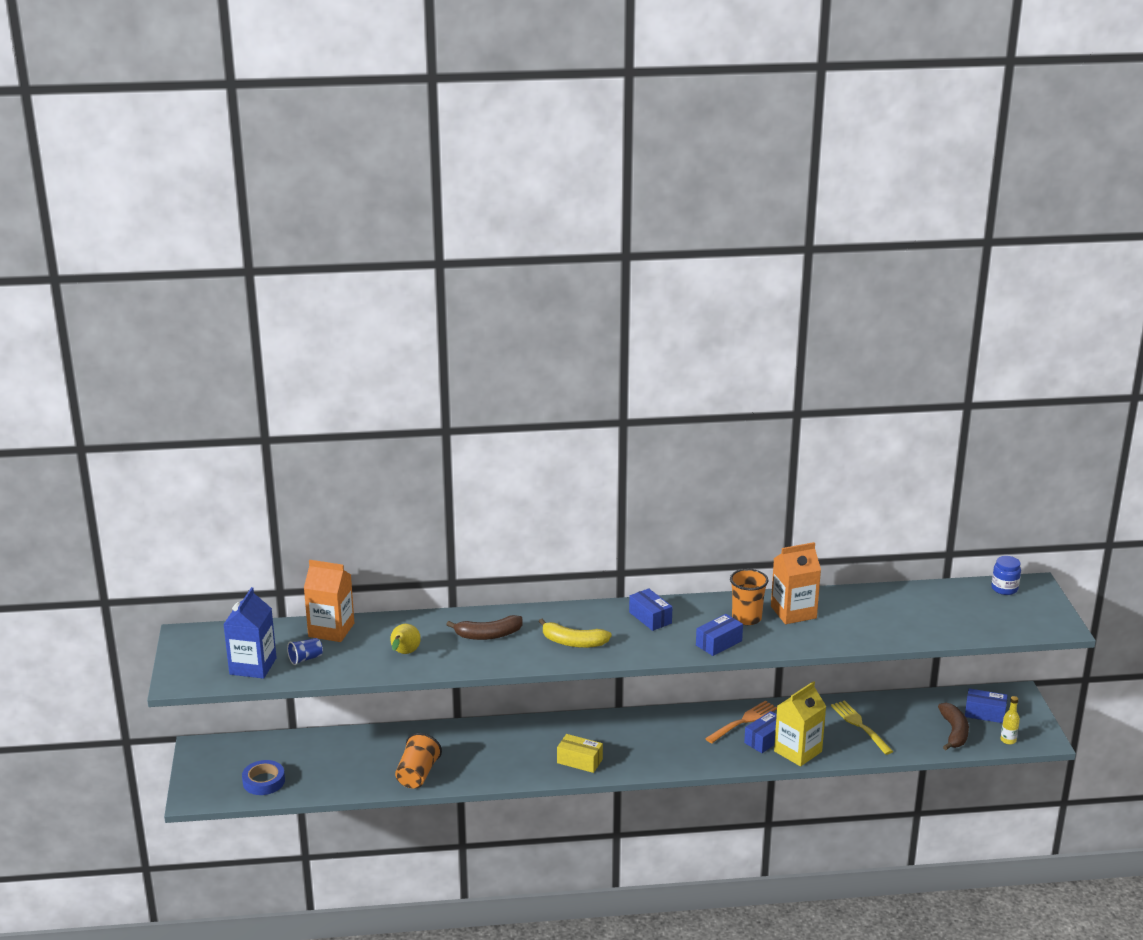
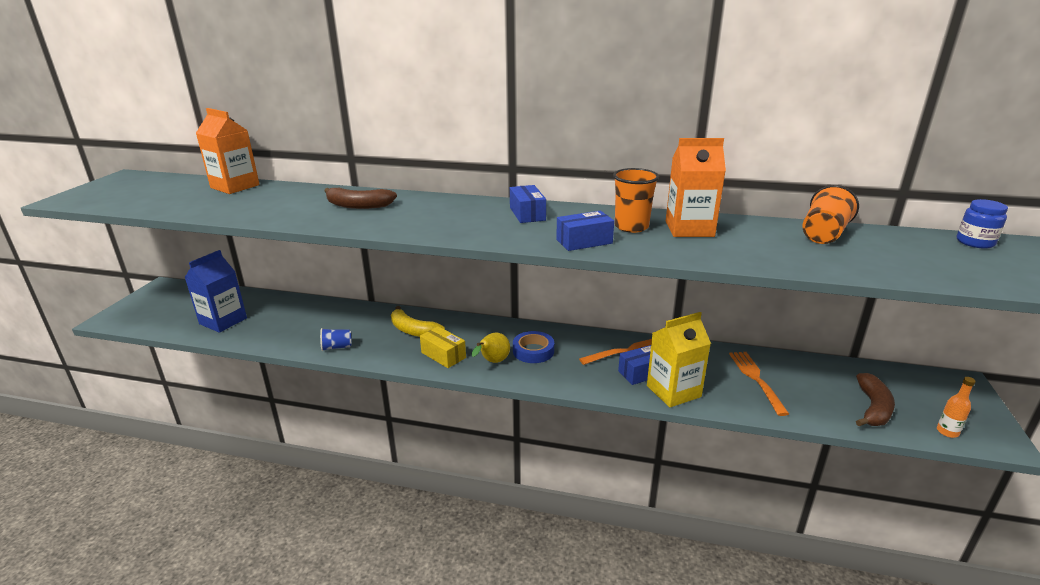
camera: 20 degrees right, 0 degrees up
blue carton [223,587,277,679] -> blue carton moved to [184,250,247,333]
blue tape [242,760,285,795] -> blue tape moved to [513,331,554,363]
blue cup [287,638,323,665] -> blue cup moved to [320,328,352,351]
yellow pear [390,624,421,654] -> yellow pear moved to [471,333,510,363]
orange cup [395,733,442,789] -> orange cup moved to [802,185,859,244]
yellow banana [539,619,612,648] -> yellow banana moved to [391,306,445,337]
yellow fork [831,700,893,755] -> orange fork [729,352,789,416]
blue box [965,688,1008,723] -> none
yellow bottle [1001,696,1020,745] -> orange bottle [937,377,976,438]

